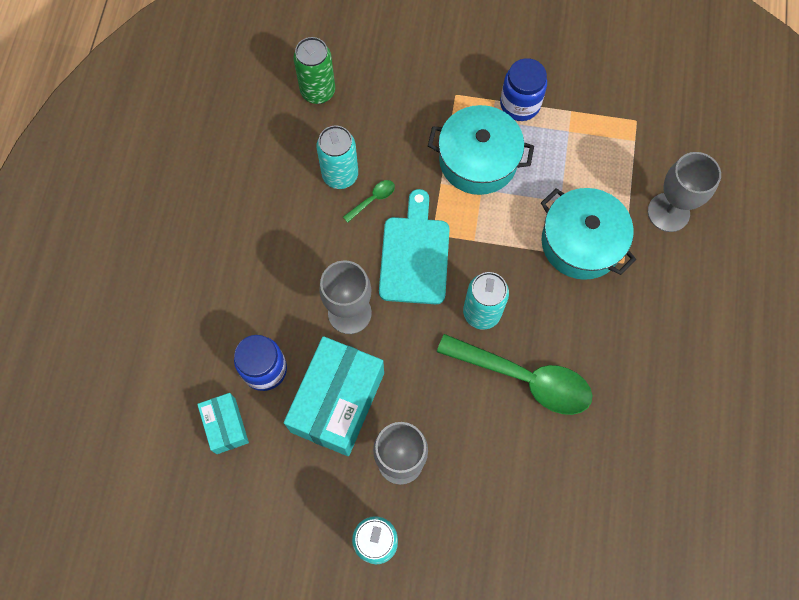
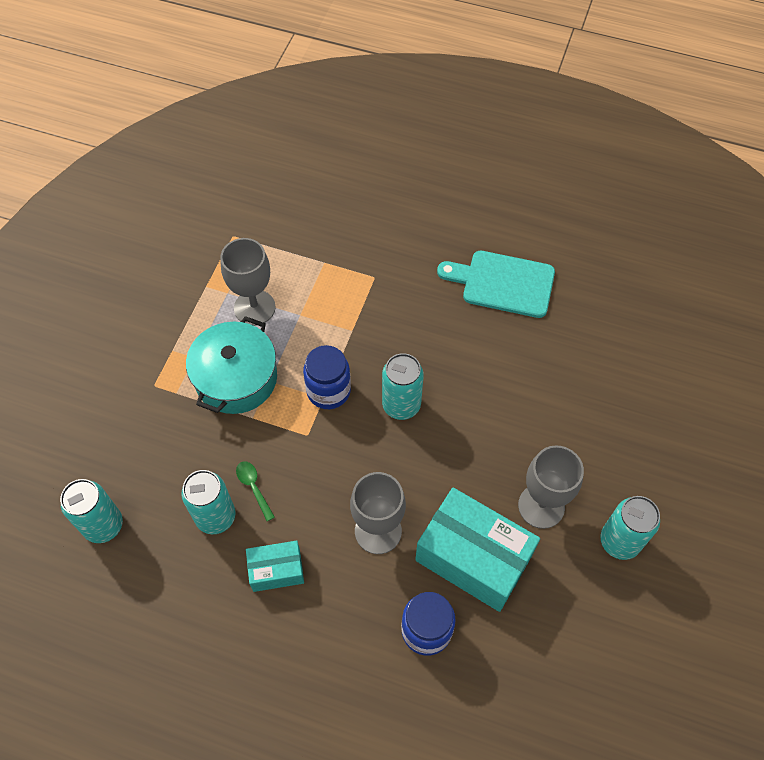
camera: 80 degrees left, 10 degrees down
turquoise box [197,393,249,454] -> turquoise box moved to [246,540,304,592]
green can [293,37,335,104] -> turquoise can [60,479,123,543]
turquoise cutting board [379,189,450,304] -> turquoise cutting board moved to [437,251,555,318]
green spoon [437,334,592,415] -> none
blue jar [500,58,547,121] -> blue jar moved to [303,345,351,409]
turquoise pot [541,188,636,280] -> none
grey goblet [648,152,721,232] -> grey goblet moved to [220,238,276,326]

